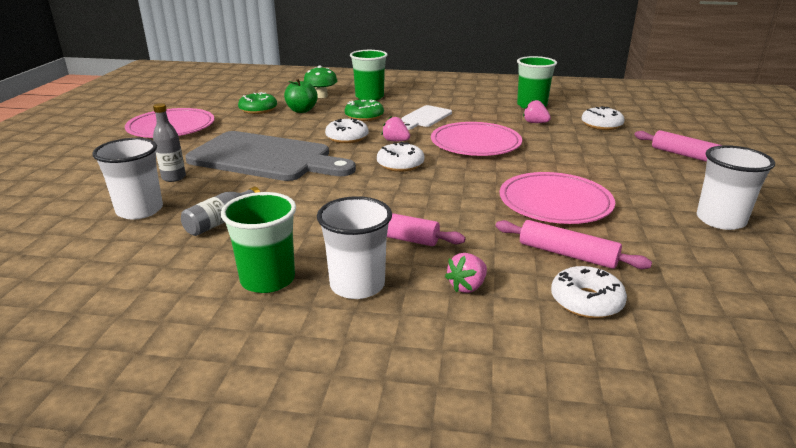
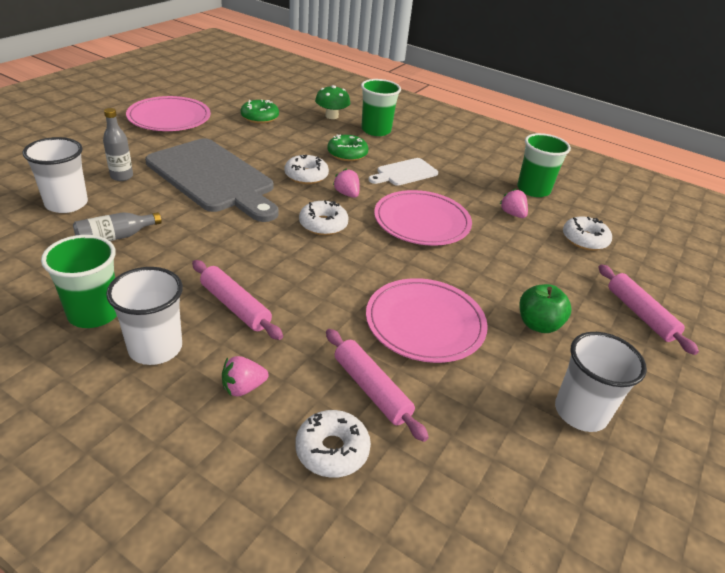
camera: 20 degrees right, 10 degrees up
green apple [284,78,318,113] -> green apple moved to [519,284,571,333]

